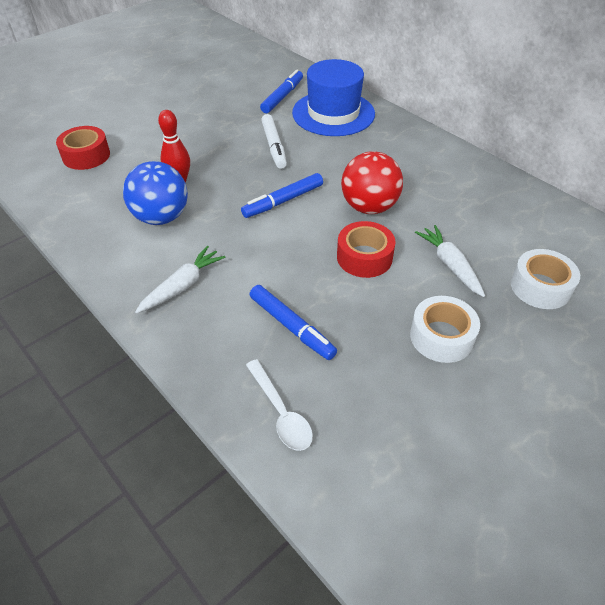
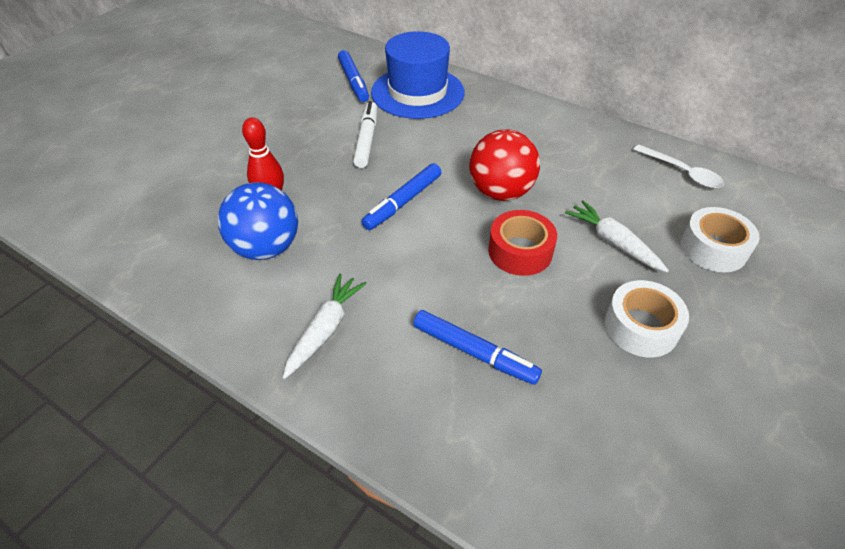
camera: 15 degrees left, 0 degrees up
red tape [56,126,110,170] -> none
white spoon [246,359,313,451] -> white spoon moved to [633,145,724,188]
blue marker [260,70,303,113] -> blue marker turned 150 degrees clockwise [338,50,369,102]
white marker [261,114,287,169] -> white marker turned 150 degrees counterclockwise [353,101,377,168]

